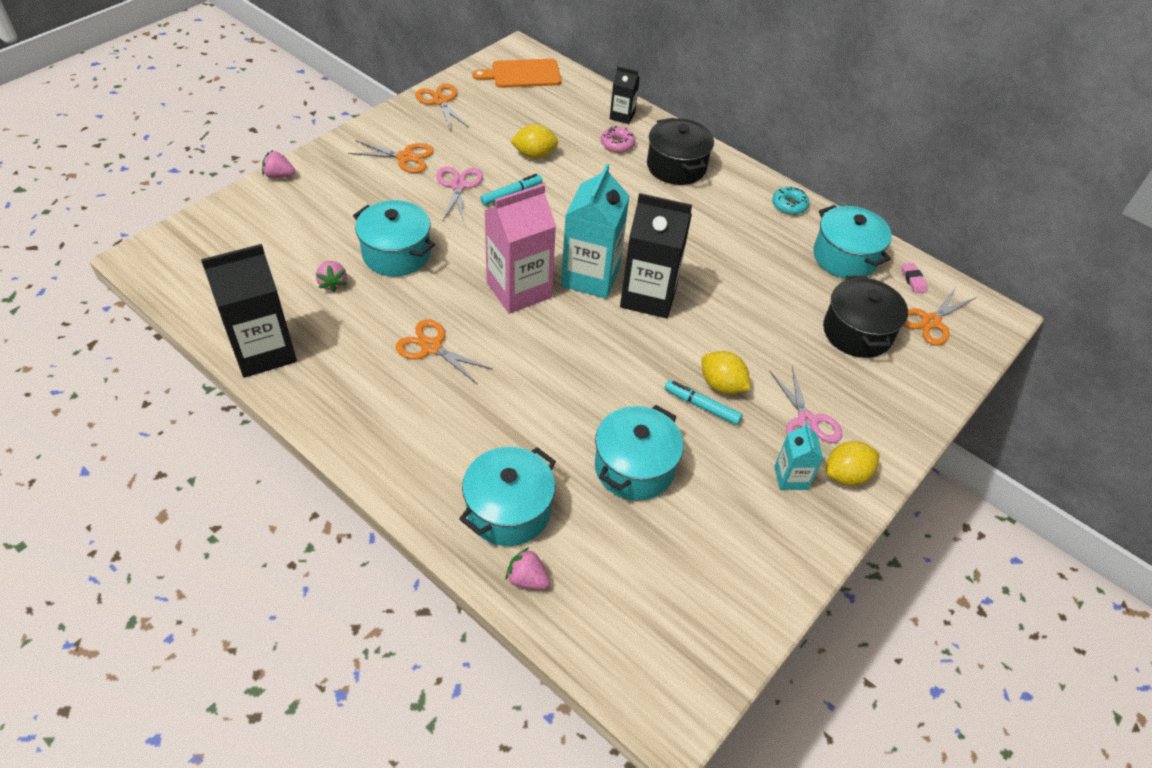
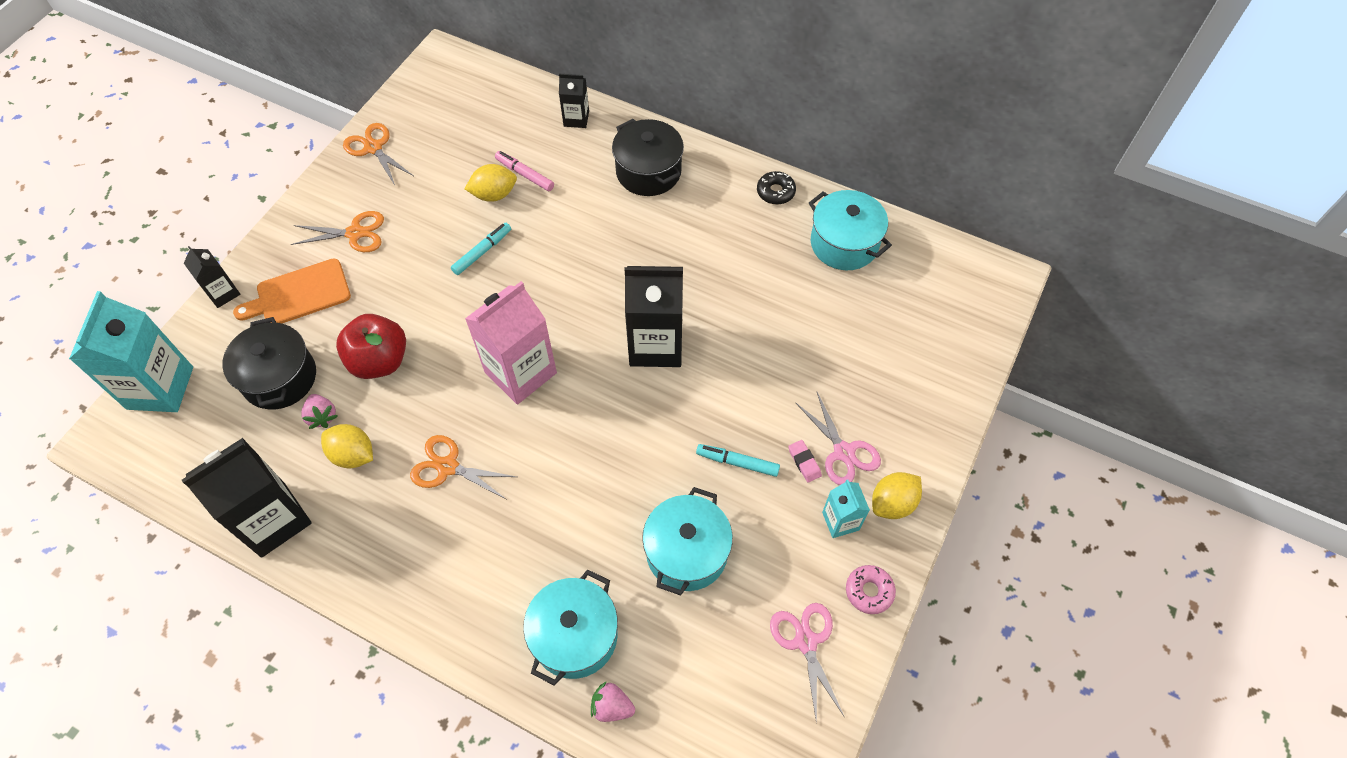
camera: 10 degrees left, 10 degrees up
pink strawberry [262,150,295,179] -> black carton [184,246,241,308]
turquoise pot [353,200,435,276] -> red apple [336,314,406,379]
pink scissors [436,167,483,222] -> pink scissors moved to [770,603,844,724]
orange cutting board [473,59,561,88] -> orange cutting board moved to [233,258,351,323]
turquoise carton [561,164,629,299] -> turquoise carton moved to [69,291,193,412]
pink donut [601,126,636,153] -> pink donut moved to [846,565,896,614]
yellow lemon [701,351,751,394] -> yellow lemon moved to [321,424,373,468]
turquoise donut [772,187,809,215] -> black donut [757,171,796,205]
black pot [823,276,908,358] -> black pot moved to [222,317,316,409]
pink eraser [902,263,928,293] -> pink eraser moved to [788,440,822,483]
orange scissors [904,287,975,345] -> none
none -> pink marker [495,151,554,191]

